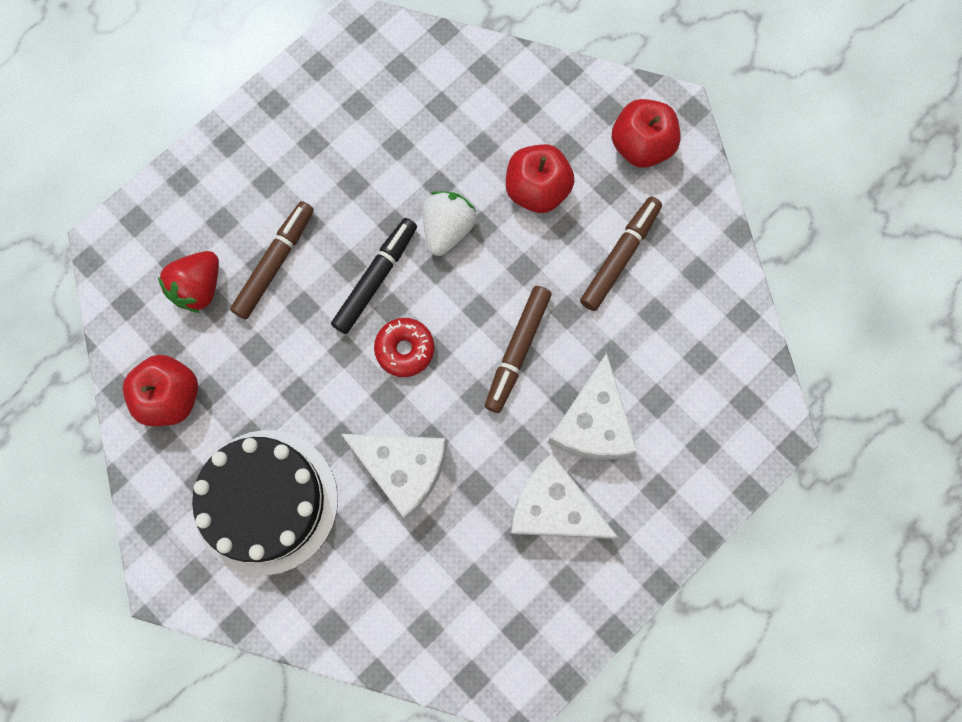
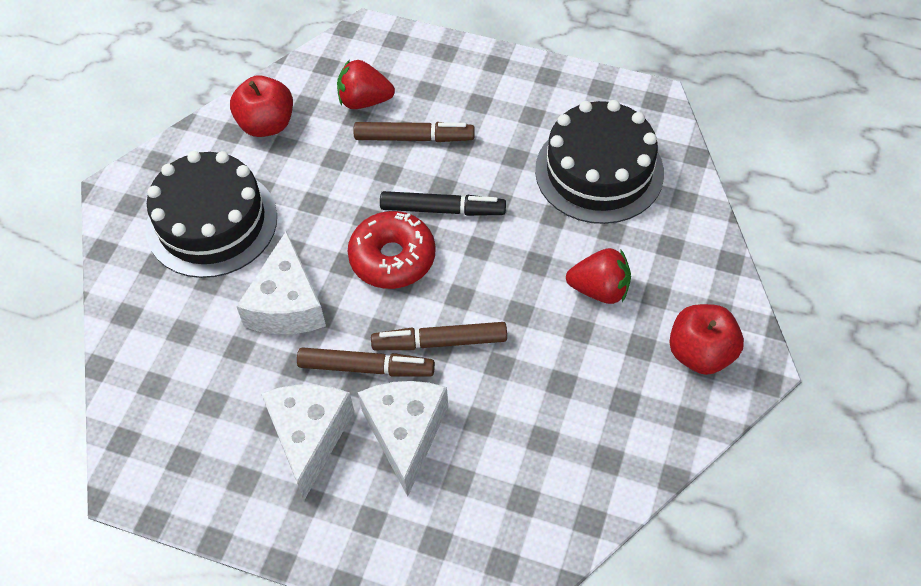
camera: 65 degrees right, 20 degrees down
red donut [374,318,434,377] -> red donut [347,211,436,289], size x1.52
white strawberry [423,191,476,256] -> none
red apple [506,144,574,213] -> red strawberry [566,248,631,304]
white cheese [547,353,638,460] -> white cheese turned 105 degrees clockwise [358,381,448,496]
brown marker [580,197,662,311] -> brown marker moved to [297,347,435,377]
none -> black cake [535,100,664,224]

